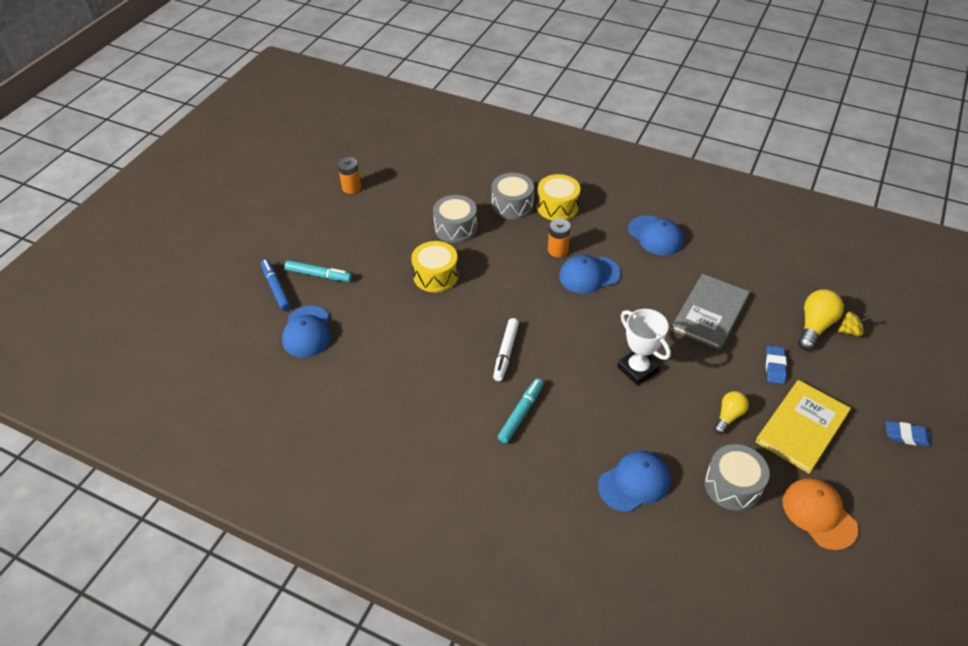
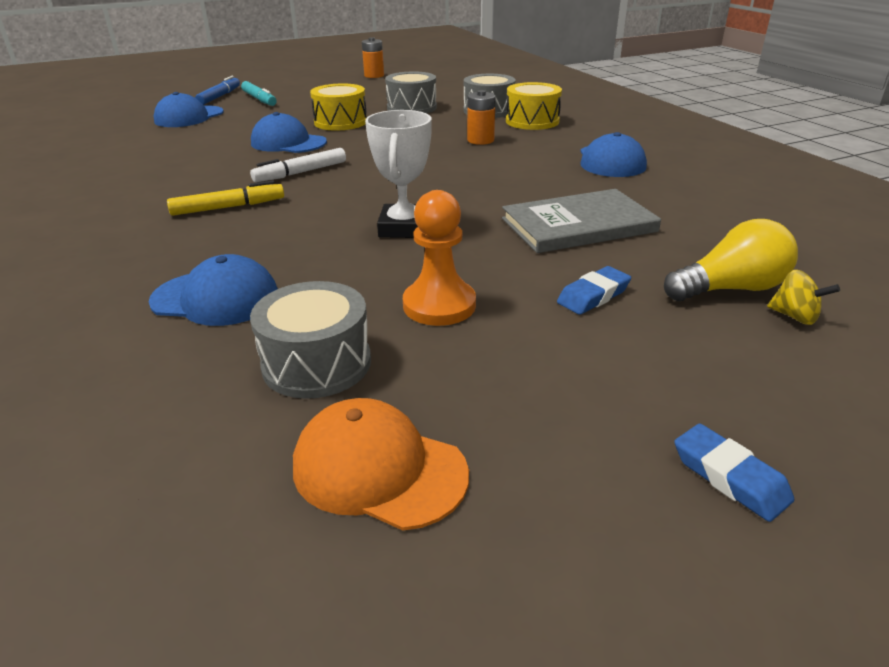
camera: 40 degrees right, 15 degrees down
turquoise marker [498,378,543,443] -> yellow marker [167,180,284,216]
blue cap [559,255,621,294] -> blue cap moved to [251,112,327,153]
yellow light bulb [714,391,749,434] -> orange pawn [403,190,476,326]
yellow book [756,380,851,474] -> none
orange cap [782,478,858,550] -> orange cap turned 75 degrees counterclockwise [293,398,469,531]

